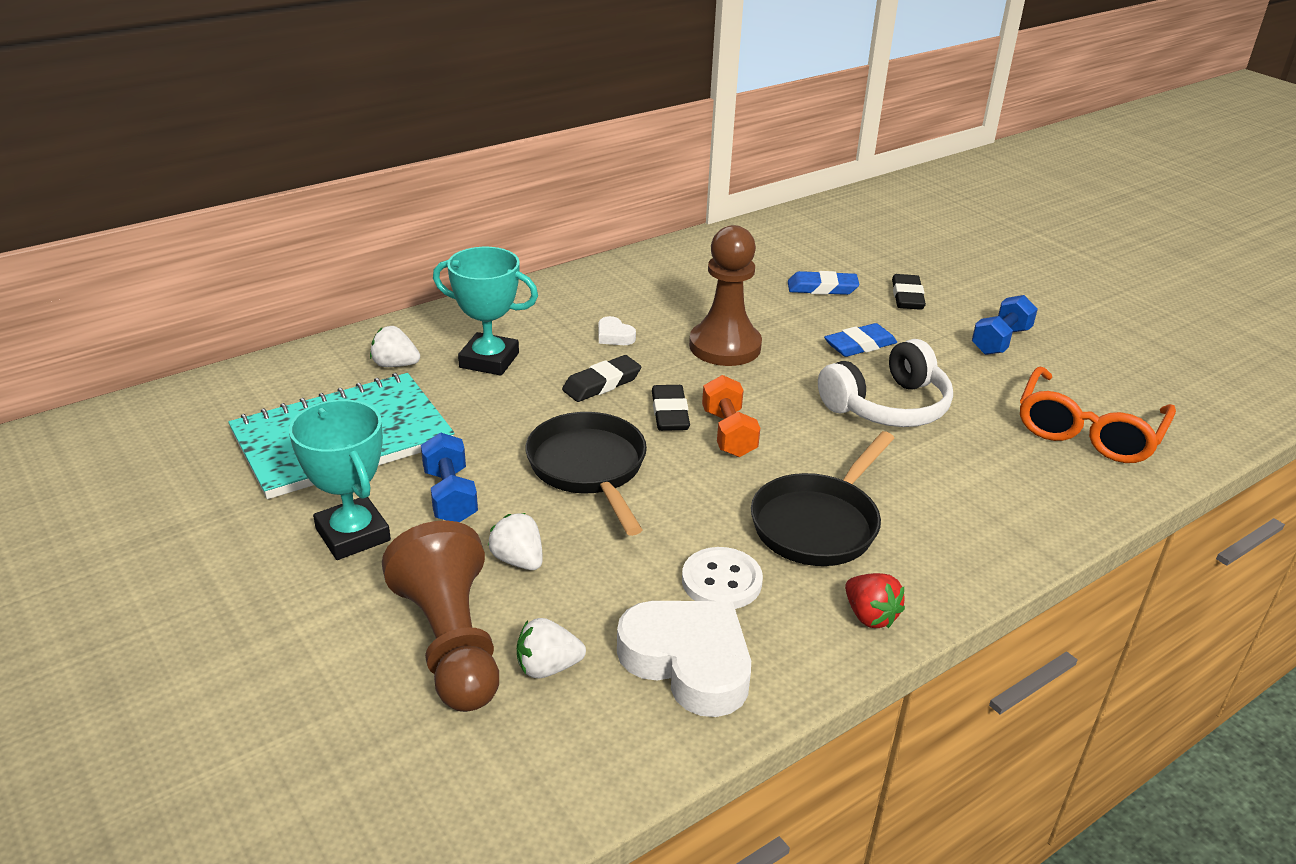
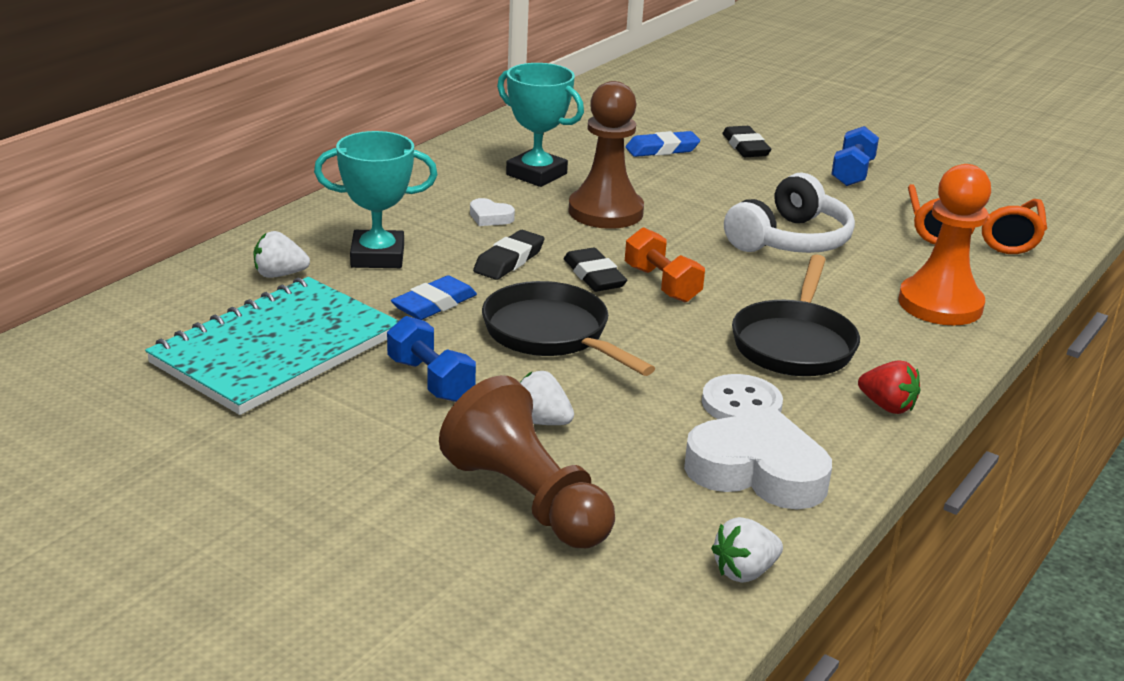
camera: 20 degrees left, 5 degrees down
turquoise trophy [289,399,391,560] -> turquoise trophy moved to [497,63,584,187]
white strawberry [517,618,586,679] -> white strawberry moved to [711,517,783,583]
blue eraser [824,323,897,357] -> blue eraser moved to [391,275,477,320]
none -> orange pawn [898,164,991,325]

